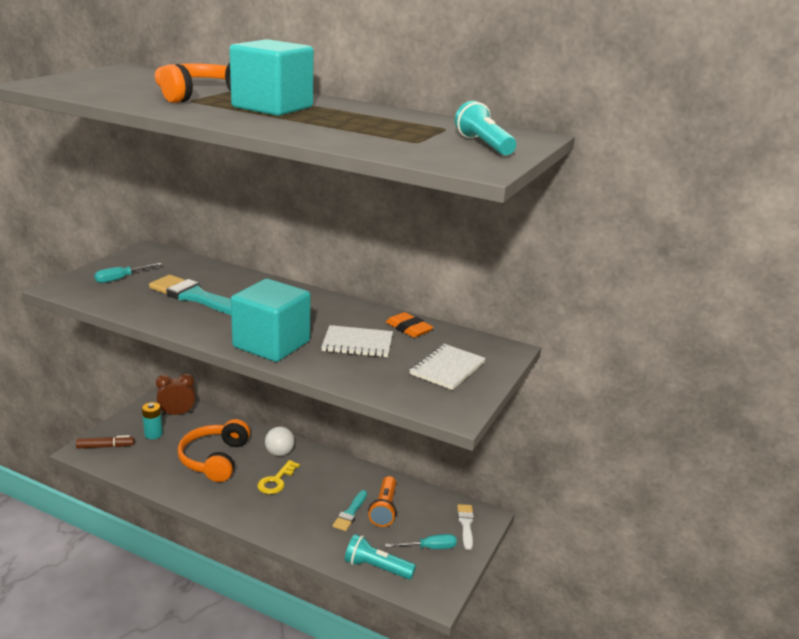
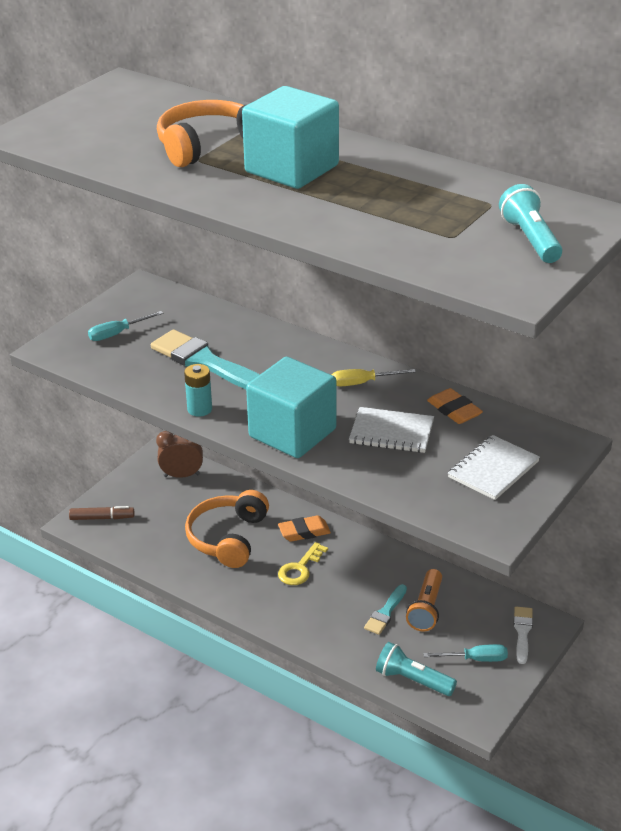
camera: 10 degrees right, 10 degrees up
turquoise battery [142,402,163,439] -> turquoise battery moved to [184,364,212,417]
white ball [265,427,294,456] -> orange eraser [278,515,331,542]
none -> yellow screwdriver [332,369,416,386]

